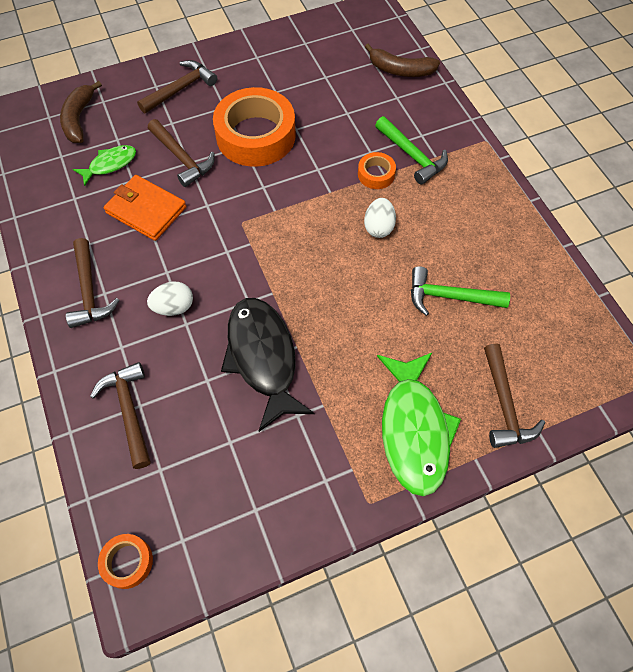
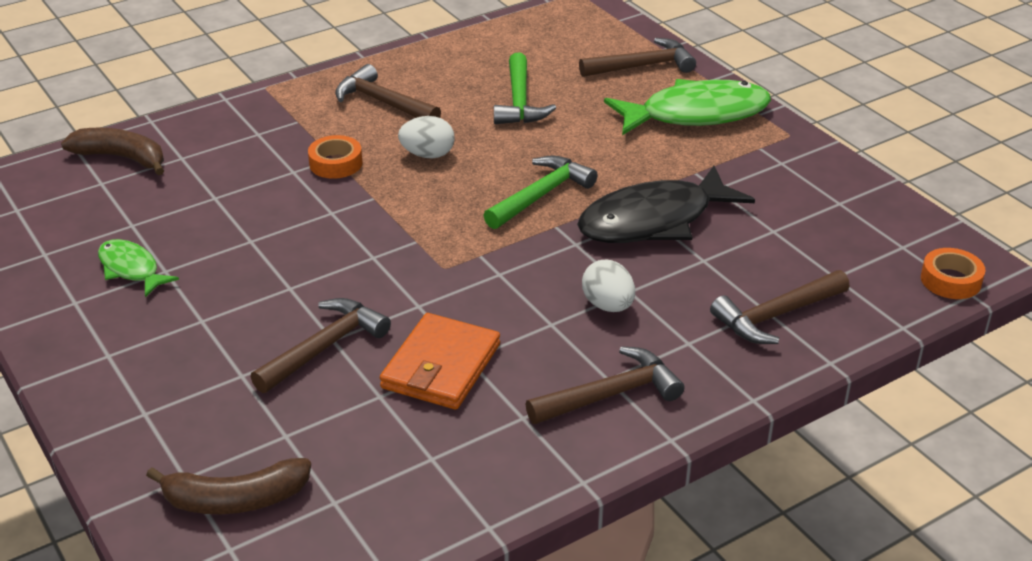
camera: 100 degrees left, 25 degrees down
green fish [73,145,136,186] -> green fish moved to [98,239,179,297]
brown hammer [137,60,217,113] -> brown hammer moved to [335,64,441,118]
orange tape [213,87,296,167] -> none
brown banana [365,44,440,77] -> brown banana turned 75 degrees counterclockwise [61,128,164,175]
green hammer [375,116,448,185] -> green hammer moved to [483,156,598,229]

